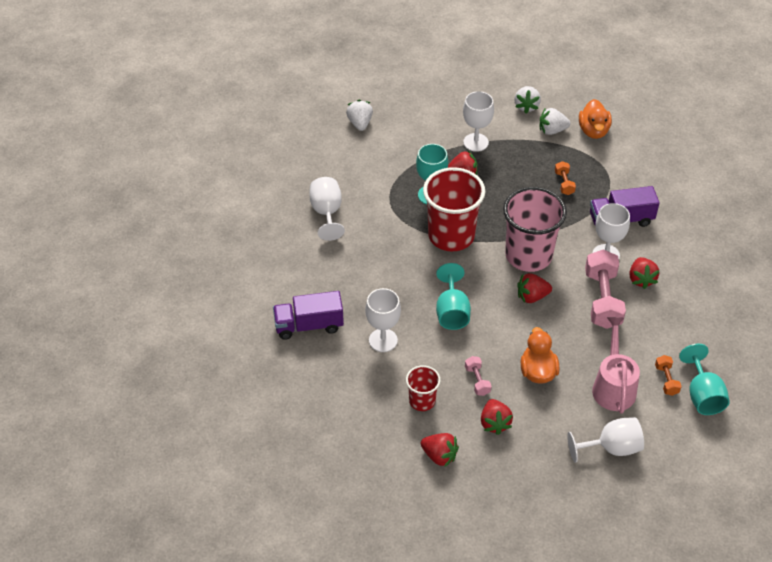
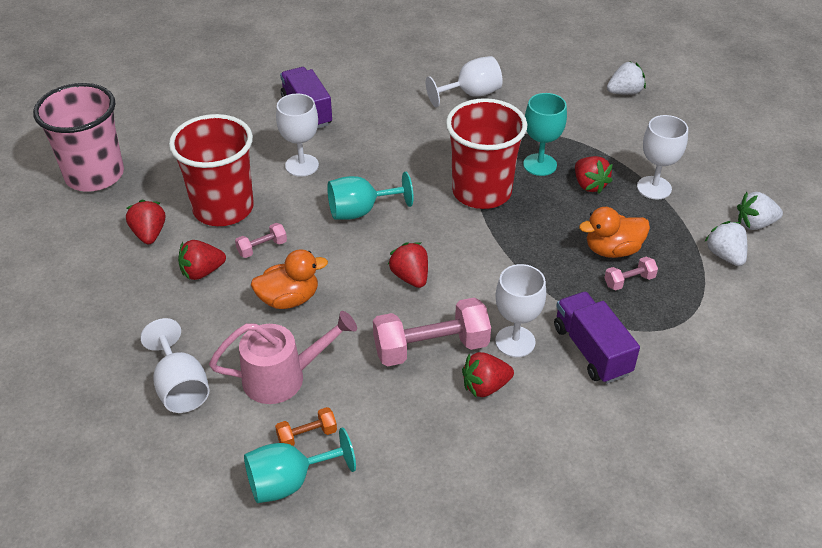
camera: 75 degrees right, 5 degrees down
red cup [406,365,440,411] -> red cup [169,114,254,226], size x1.96
red strawberry [421,433,459,467] -> red strawberry turned 150 degrees clockwise [126,200,165,244]
pink cup [503,187,567,272] -> pink cup moved to [33,83,124,192]
orange dumbbell [555,161,576,195] -> pink dumbbell [604,257,658,290]
orange duck [579,99,612,139] -> orange duck moved to [579,207,650,258]

